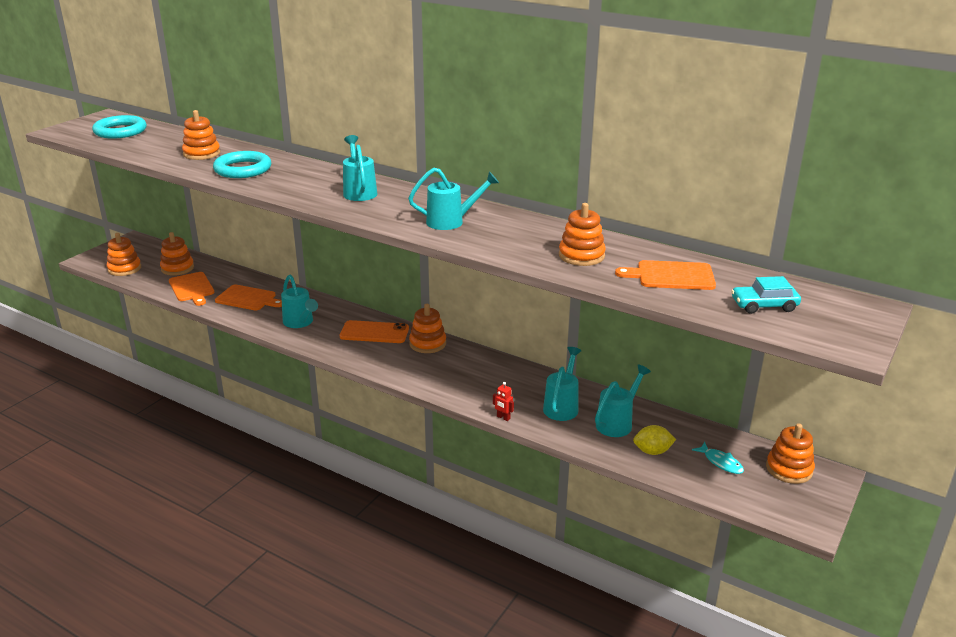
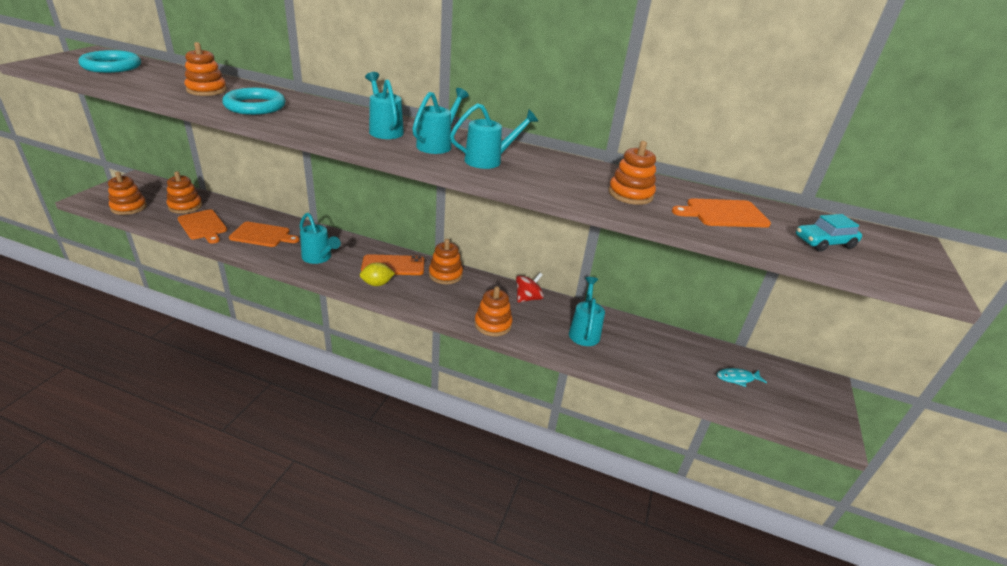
camera: 15 degrees left, 5 degrees up
red robot [493,382,514,421] -> none
turquoise watering can [595,365,651,437] -> turquoise watering can moved to [412,88,469,154]
yellow lemon [633,425,676,455] -> yellow lemon moved to [360,262,395,286]
turquoise fish [692,442,744,474] -> turquoise fish turned 135 degrees clockwise [717,368,767,387]
orange stacking toy [766,423,815,484] -> orange stacking toy moved to [474,286,513,337]
none -> red spinning top [516,273,544,303]

